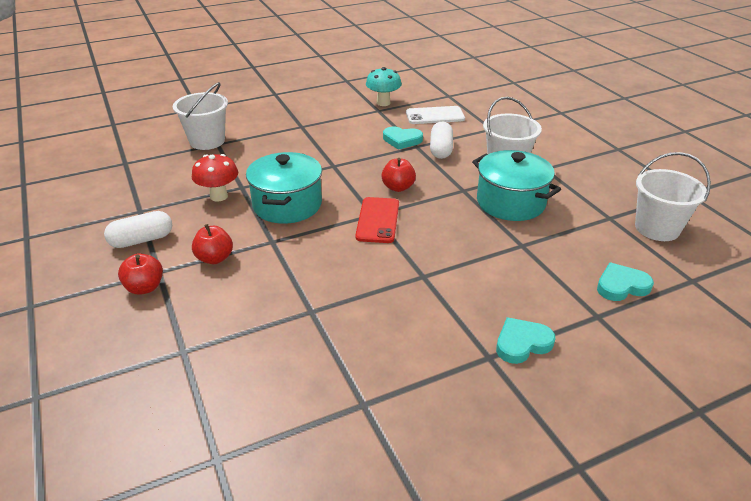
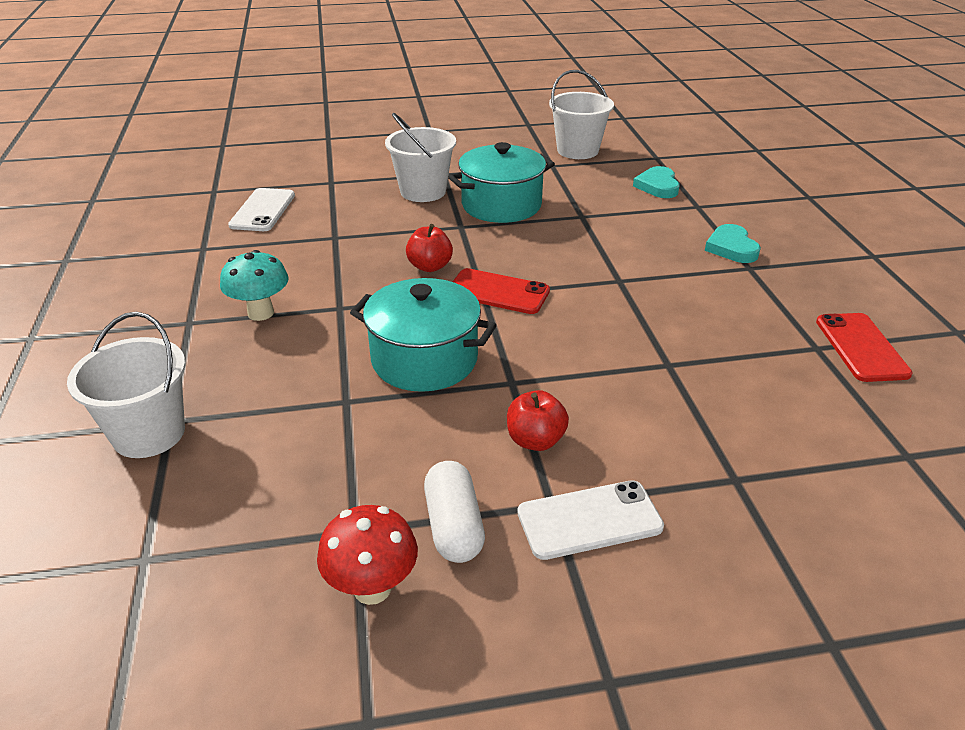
camera: 75 degrees left, 0 degrees up
red apple [118,253,163,295] -> white phone [517,480,664,560]
red mushroom [192,154,238,202] -> red mushroom moved to [317,505,418,605]
turquoise mushroom [366,67,402,106] -> turquoise mushroom moved to [220,250,289,321]
turquoise heart [383,127,423,150] -> none
white capsule [430,122,453,159] -> none
none -> red phone [816,313,913,382]

